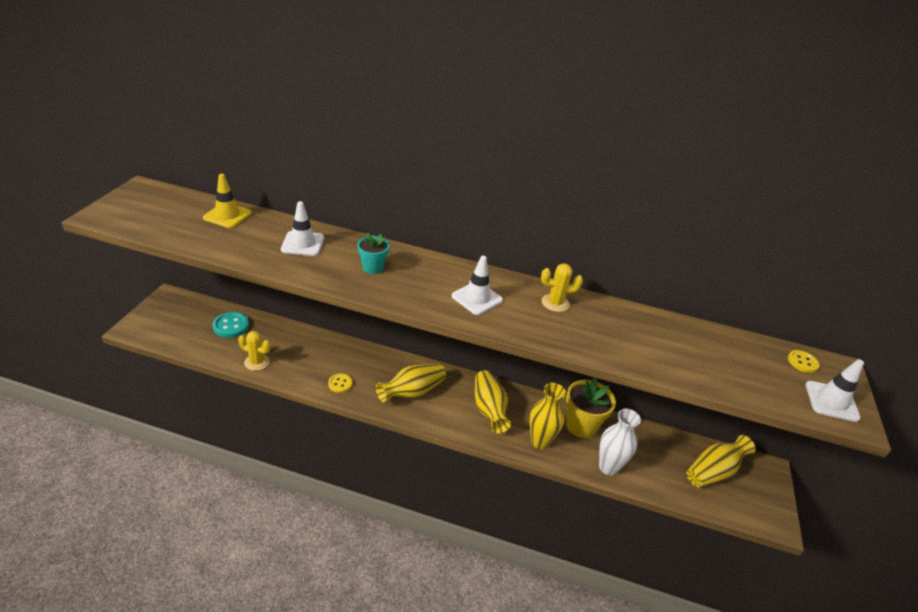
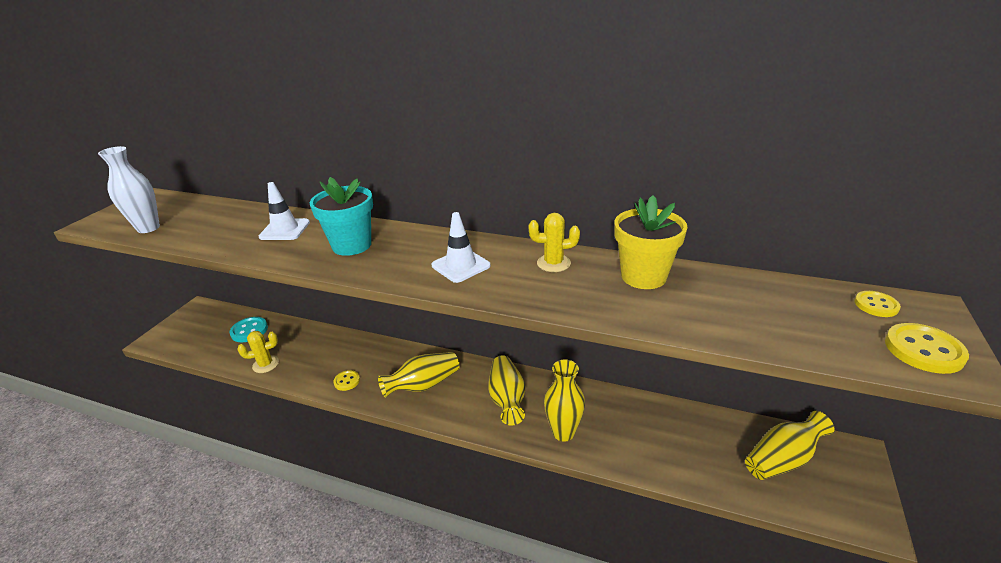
camera: 10 degrees right, 5 degrees down
yellow traffic cone [203,174,252,228] -> none
yellow cactus [238,331,270,371] -> yellow cactus turned 45 degrees counterclockwise [238,331,279,373]
turquoise flower pot [357,233,390,274] -> turquoise flower pot [310,177,373,256], size x1.68
yellow flower pot [566,378,616,438] -> yellow flower pot moved to [614,195,688,289]
white vase [599,409,641,476] -> white vase moved to [98,146,160,233]
white traffic cone [806,359,864,422] -> yellow button [885,323,969,374]

